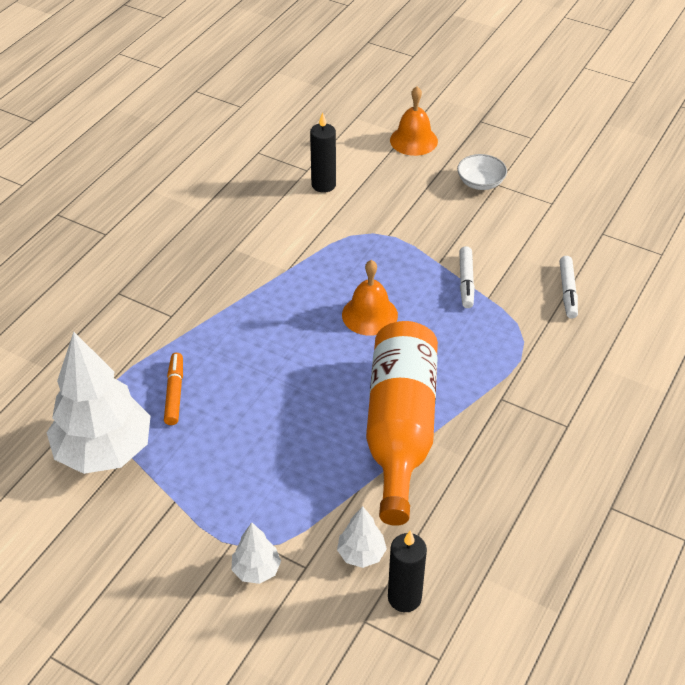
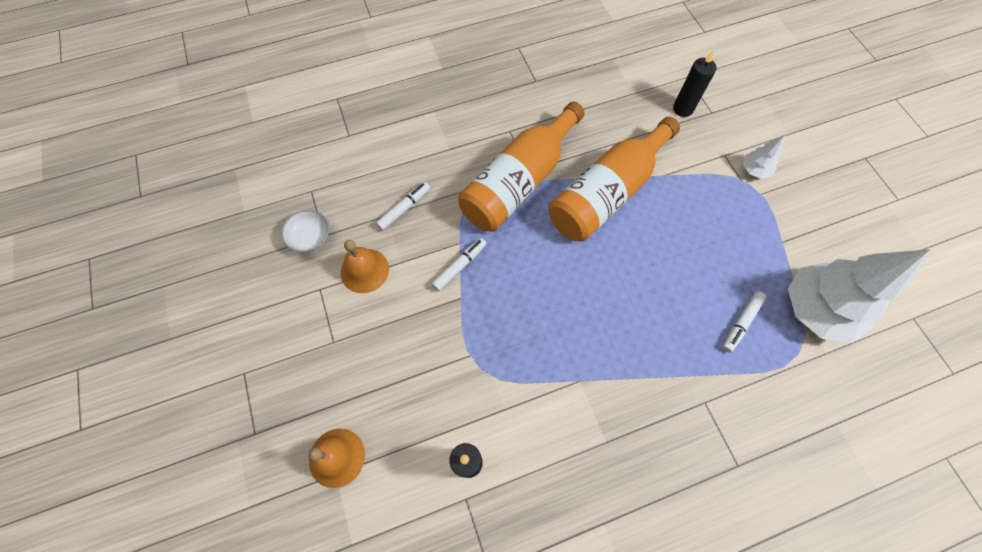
camera: 140 degrees left, 20 degrees up
orange marker [164,353,183,425] -> white marker [722,291,766,353]
white tree [337,506,387,568] -> none
orange bell [342,260,398,336] -> orange bell moved to [341,240,389,293]
white bowl [457,154,507,190] -> white bowl moved to [281,210,329,252]
none -> orange bottle [458,102,585,231]

